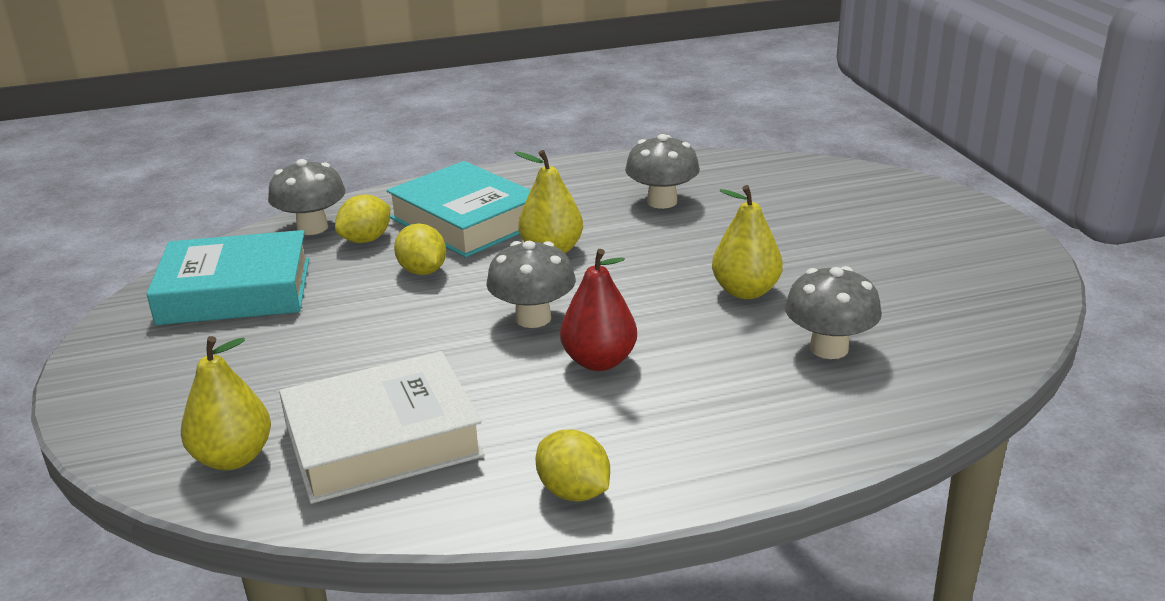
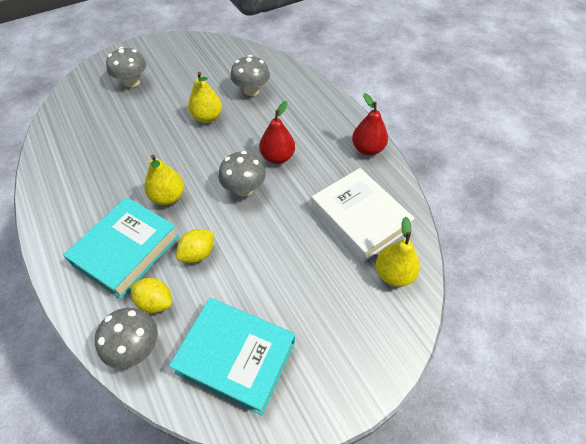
camera: 105 degrees left, 25 degrees up
turquoise book [146,230,309,325] -> turquoise book turned 45 degrees counterclockwise [169,298,295,415]
yellow lemon [535,429,610,501] -> red pear [352,93,388,155]
grey mushroom [625,134,700,209] -> grey mushroom moved to [106,47,146,87]

